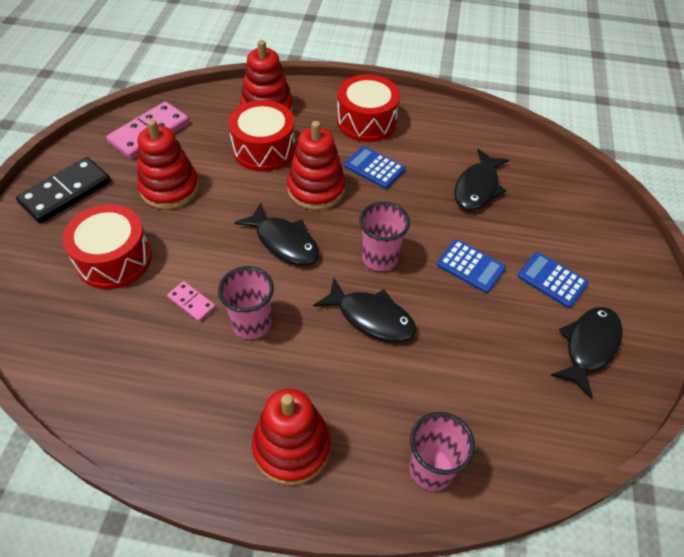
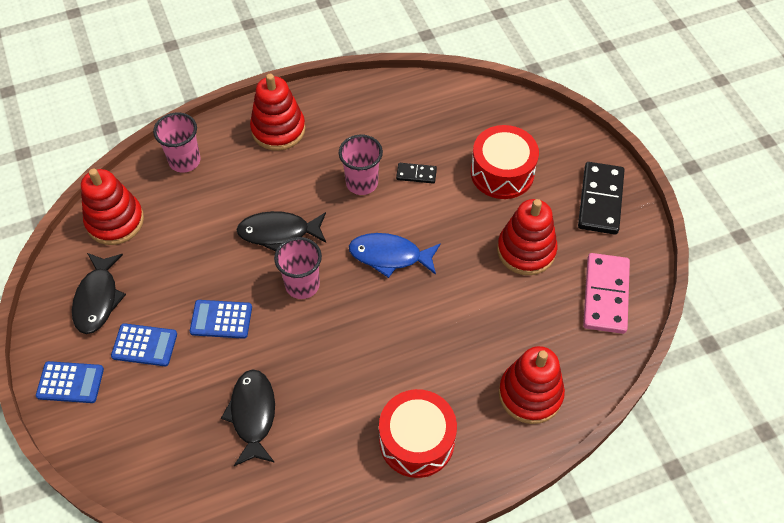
camera: 150 degrees right, 5 degrees up
pink domino [167,281,216,322] -> black domino [396,163,437,184]
red drum [228,100,296,171] -> none
black fish [234,203,319,265] -> blue fish [349,233,441,278]
red stacking toy [287,121,346,210] -> red stacking toy moved to [81,169,144,245]
blue calculator [344,146,405,189] -> blue calculator moved to [36,361,104,403]

